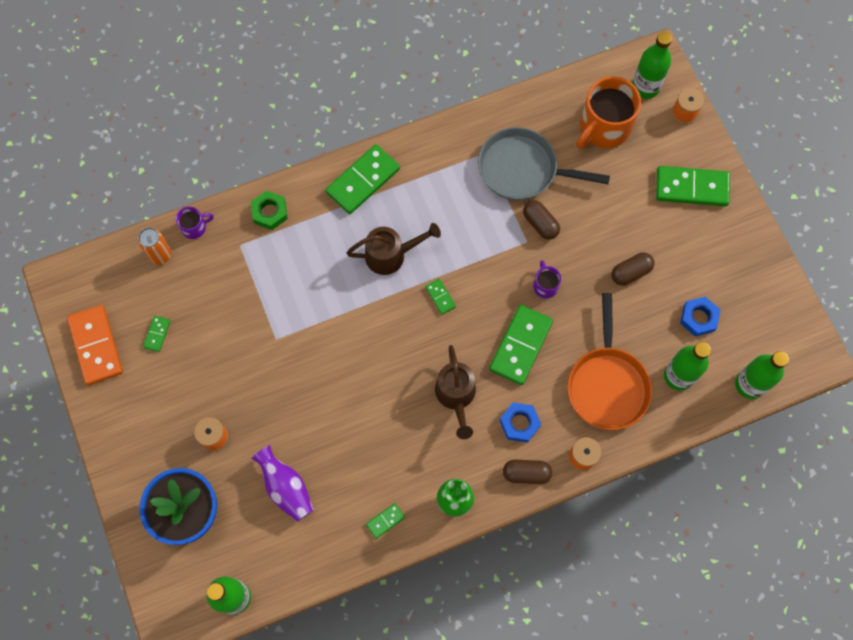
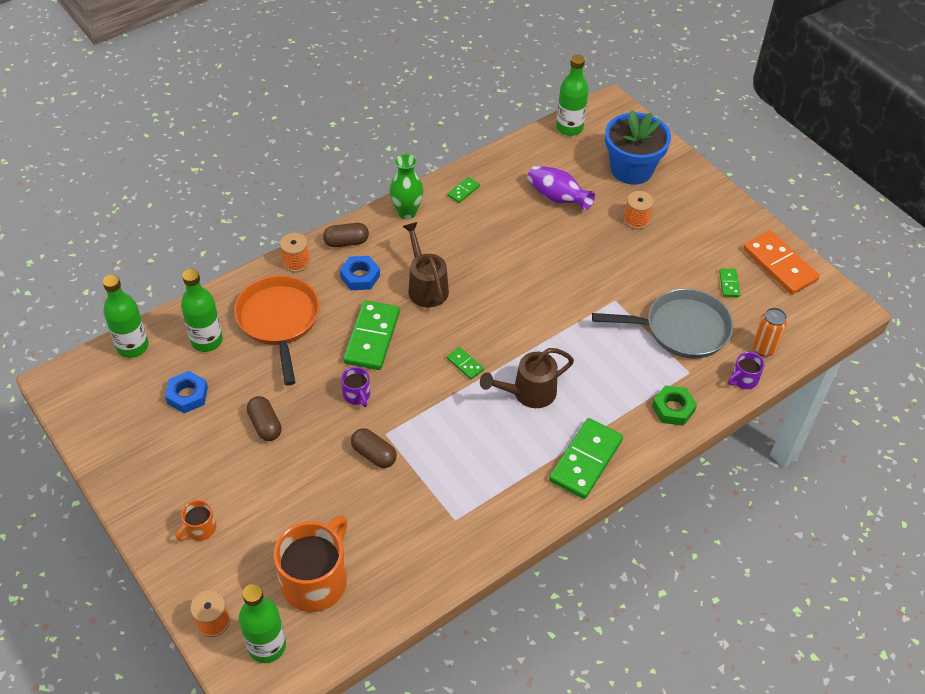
camera: 165 degrees right, 20 degrees down
grey pan [478,127,610,200] -> grey pan moved to [592,288,734,359]
brown capsule [611,252,655,285] -> brown capsule turned 75 degrees counterclockwise [247,396,282,441]
green domino [656,166,730,206] -> orange mug [176,500,216,541]

